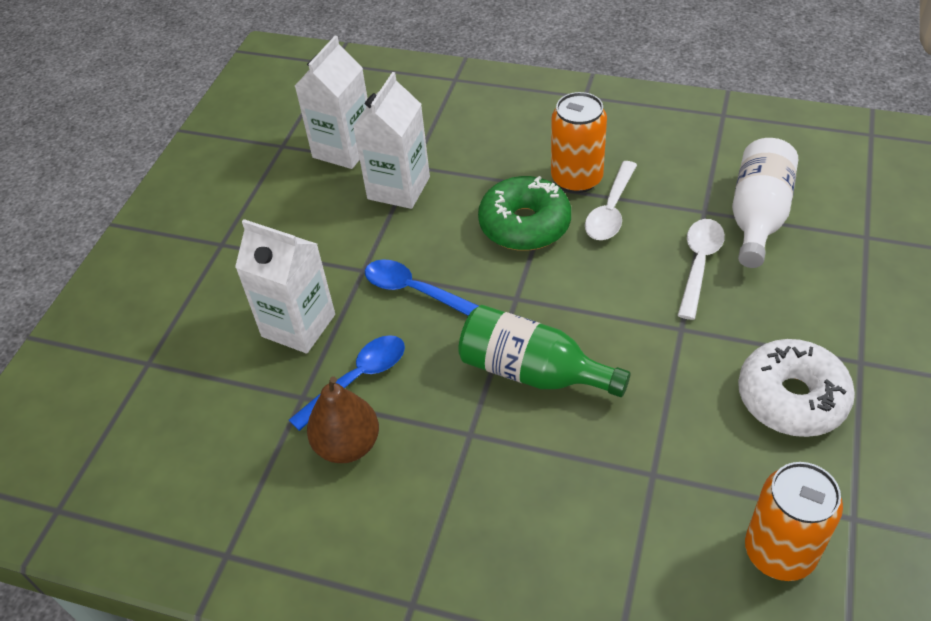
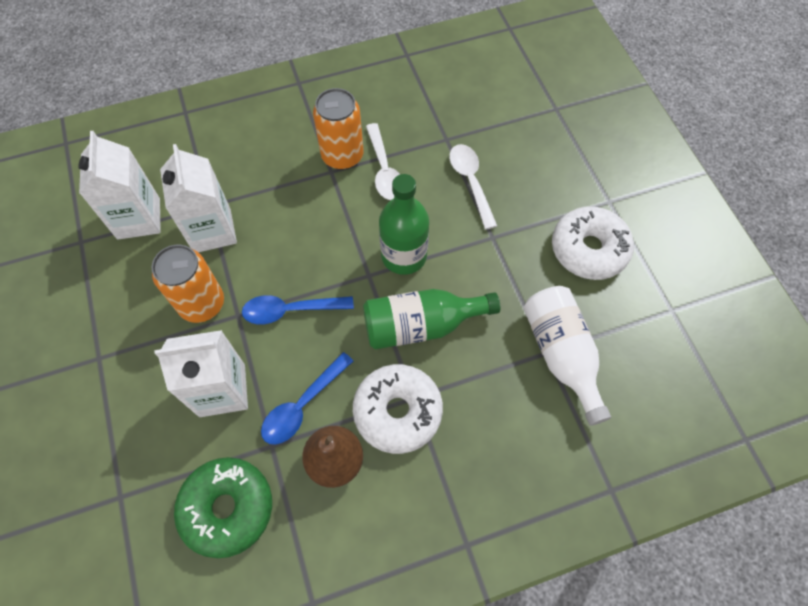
camera: 40 degrees left, 15 degrees up
blue spoon [289,335,405,431] -> blue spoon turned 150 degrees counterclockwise [261,352,353,445]
green donut [478,176,571,251] -> green donut moved to [174,457,272,558]
white bottle [732,138,798,268] -> white bottle moved to [523,286,611,426]
orange can [745,462,843,581] -> orange can moved to [152,245,224,323]
none -> white donut [353,364,443,454]
none -> green bottle [379,174,429,275]

